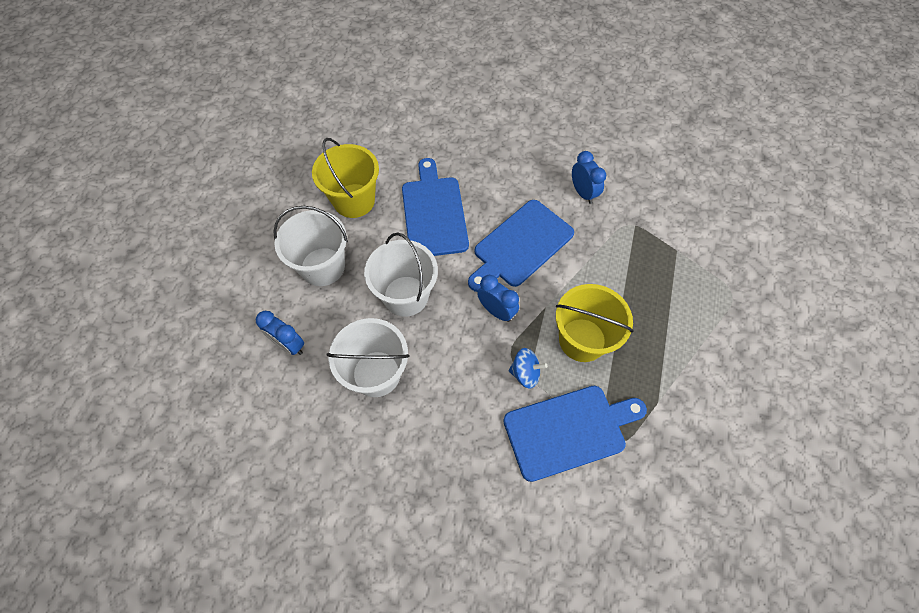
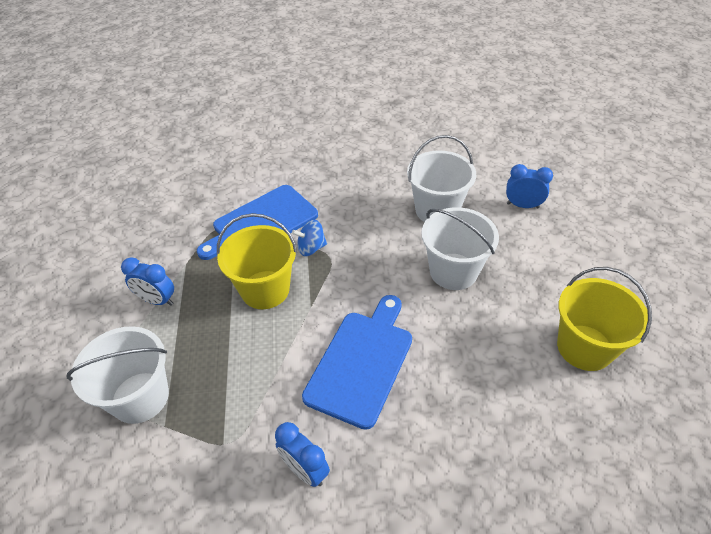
camera: 160 degrees right, 15 degrees down
white bucket [273,206,348,286] -> white bucket moved to [67,326,169,424]
blue cutting board [402,158,469,256] -> none
blue clock [477,275,519,322] -> blue clock moved to [121,257,174,306]

